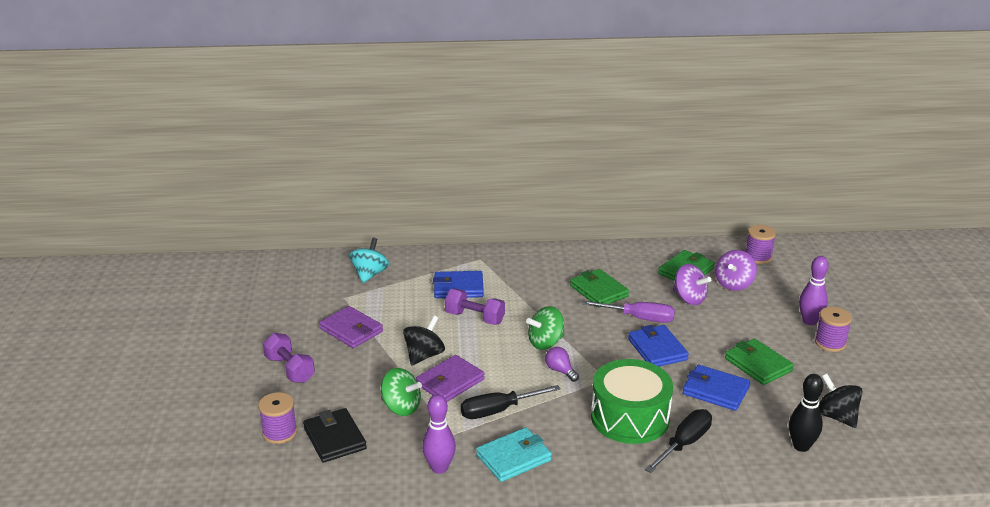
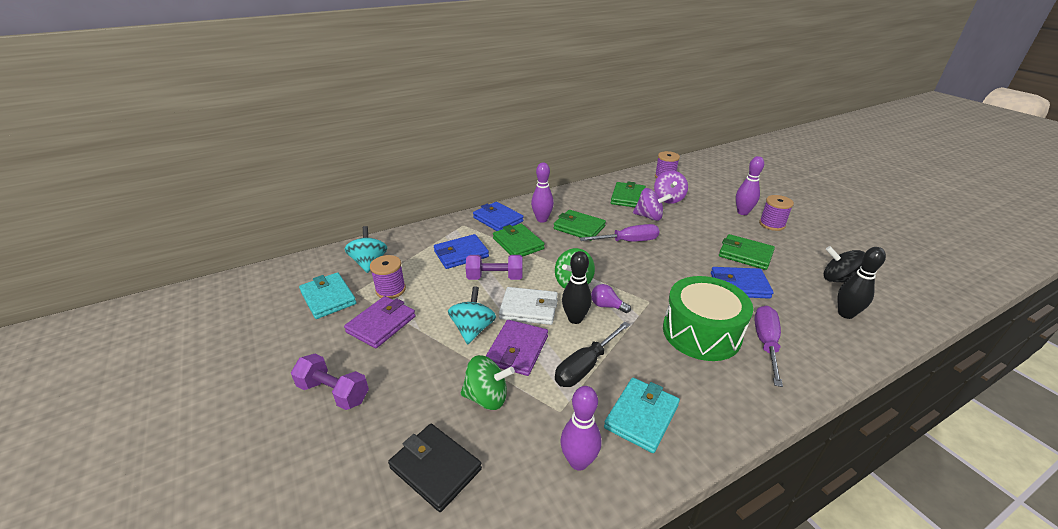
camera: 25 degrees left, 5 degrees up
purple spool [258,392,297,444] -> purple spool moved to [370,255,406,299]
purple wallet [319,306,383,348] -> purple wallet turned 75 degrees counterclockwise [344,296,416,348]
black spinning top [403,316,445,366] -> turquoise spinning top [448,286,496,344]
blue wallet [628,325,689,366] -> blue wallet moved to [473,202,524,231]
black screwdriver [645,409,712,473] -> purple screwdriver [754,306,783,387]
none -> turquoise wallet [299,272,356,319]
none -> green wallet [493,224,545,257]
none -> white wallet [499,287,558,325]
none -> purple bowling pin [531,162,554,222]
none -> black bowling pin [562,251,592,324]

